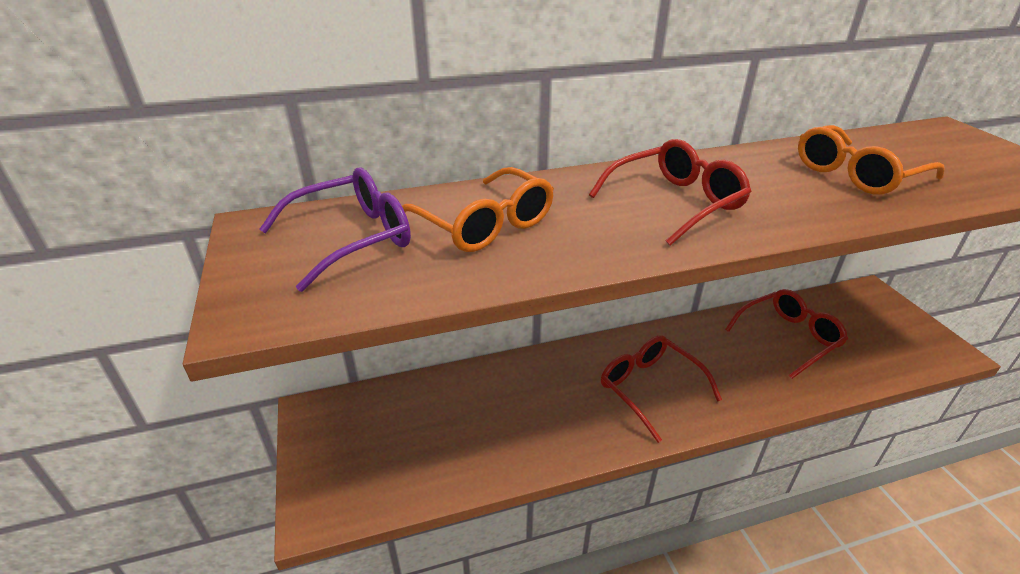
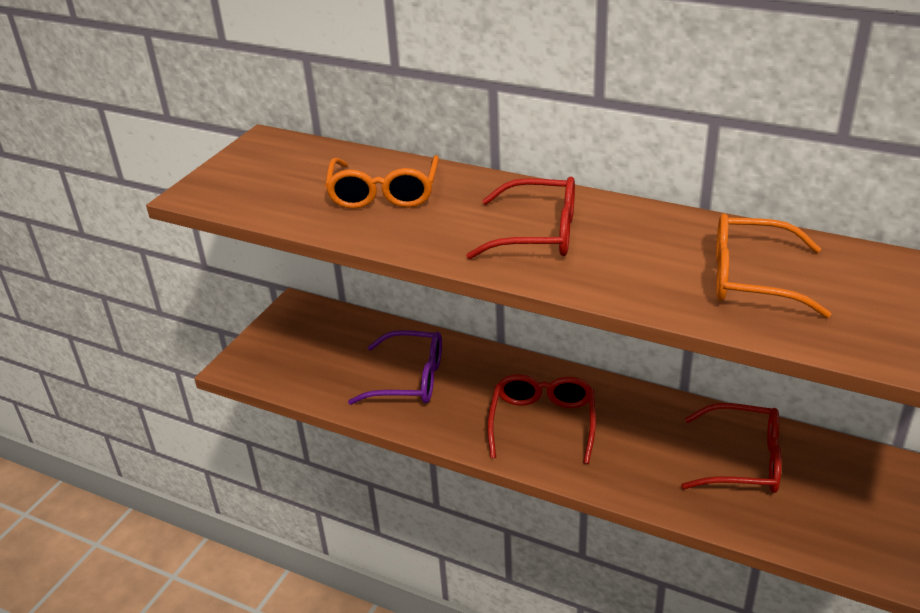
camera: 45 degrees right, 0 degrees up
purple glasses [259,167,411,292] -> purple glasses moved to [348,330,442,405]

